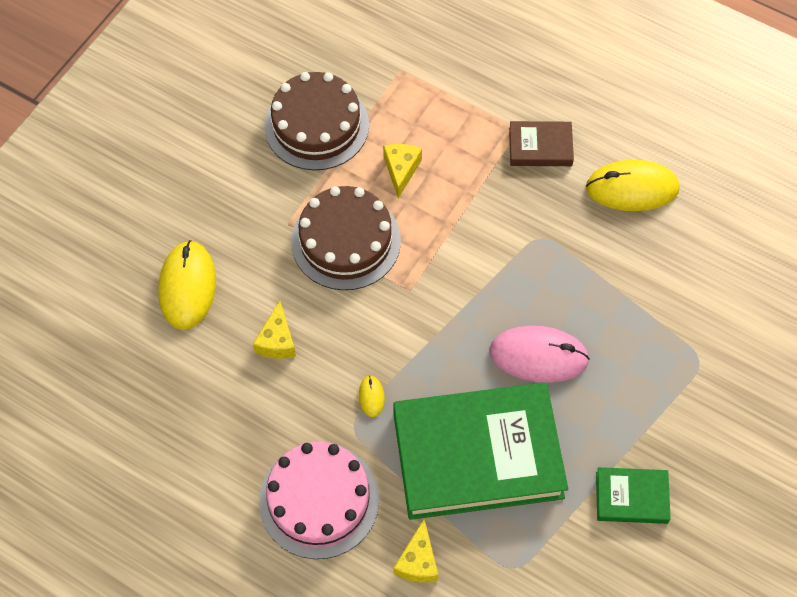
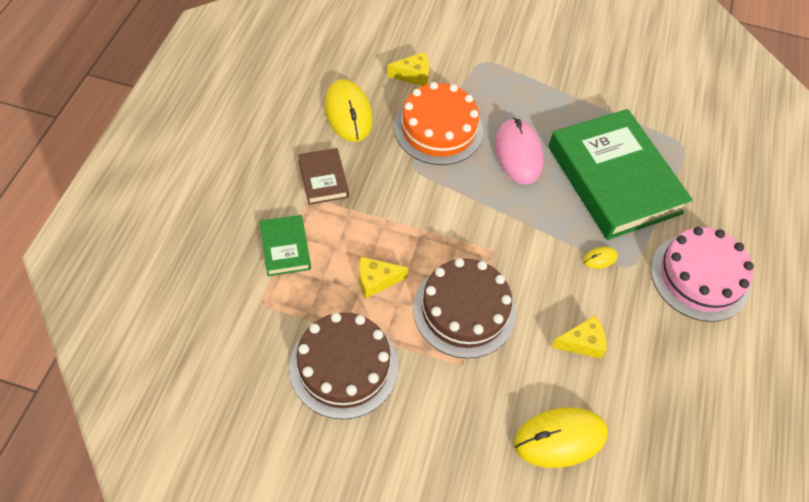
camera: 110 degrees left, 5 degrees down
yellow cheese [394,519,438,583] -> yellow cheese moved to [387,52,429,86]
green book [596,467,671,524] -> green book moved to [260,215,311,276]
none -> orange cake [394,82,483,165]

